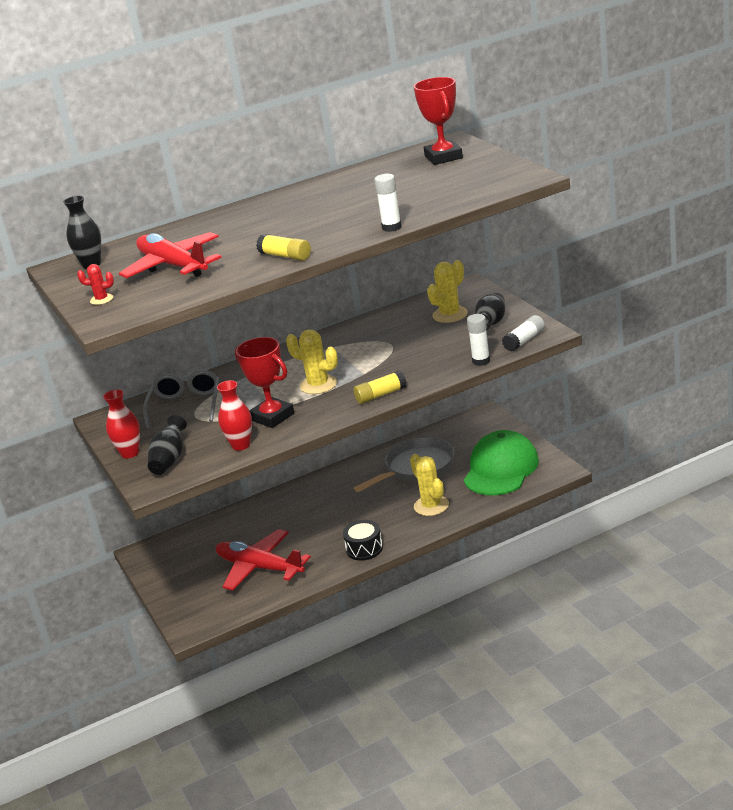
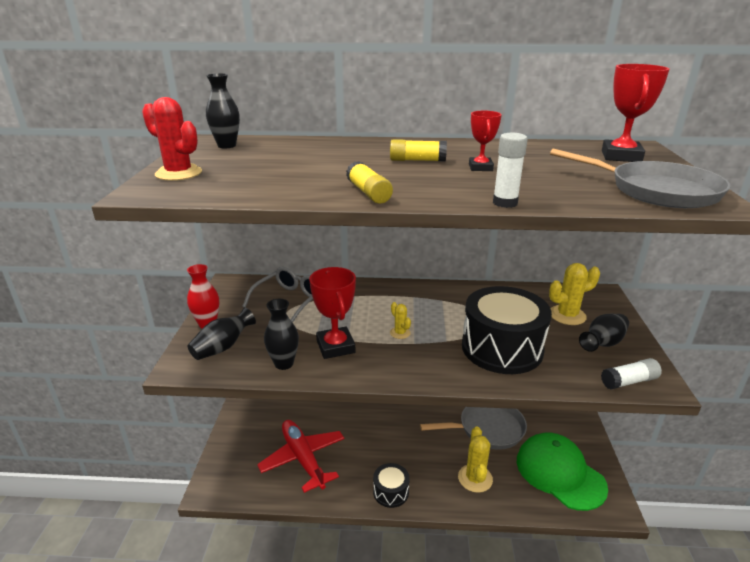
camera: 25 degrees right, 0 degrees up
red cactus [77,264,114,305] -> red cactus [142,97,202,181], size x1.82
red plane [119,232,222,278] -> none
red vase [217,380,252,451] -> black vase [264,299,299,370]
yellow cactus [286,329,338,394] -> yellow cactus [390,302,411,339], size x0.55
yellow glue stick [354,370,407,404] -> yellow glue stick moved to [390,139,447,162]
green cap [464,430,539,495] -> green cap turned 90 degrees counterclockwise [517,433,608,511]
white glue stick [467,314,490,366] -> none
none -> black drum [462,286,552,374]
none -> red trophy [469,111,502,171]
none -> grey pan [550,149,730,208]

